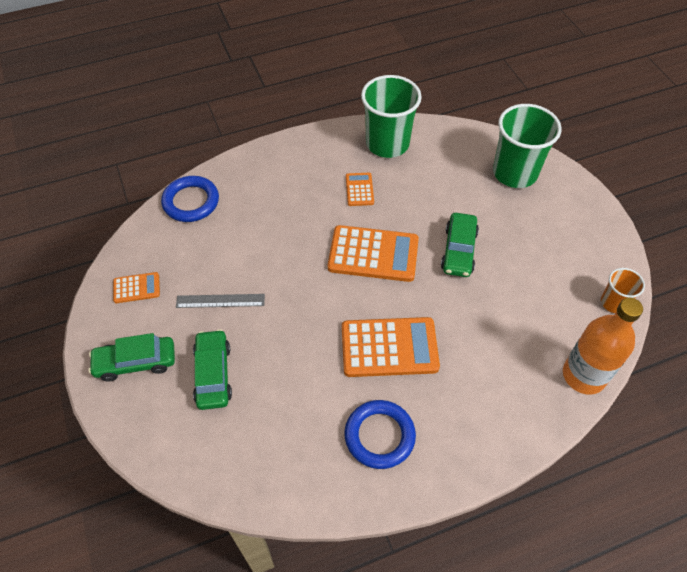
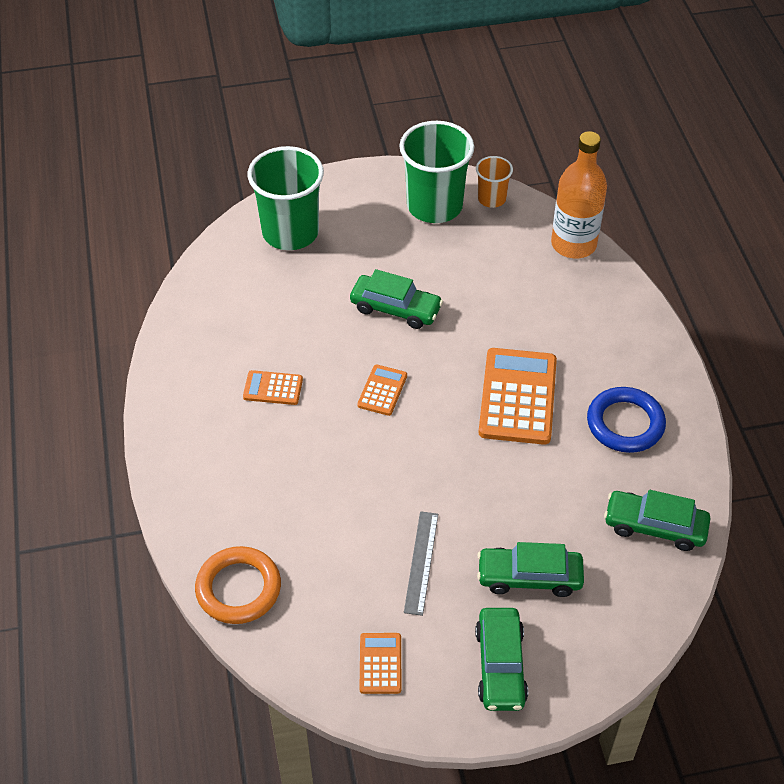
camera: 80 degrees left, 5 degrees down
blue ring [161,176,219,222] -> orange ring [195,546,281,624]
orange calculator [328,225,419,282] -> orange calculator [358,364,407,416], size x0.51
green cup [361,75,422,158] -> green cup moved to [399,121,474,223]
none -> green car [604,490,710,551]

